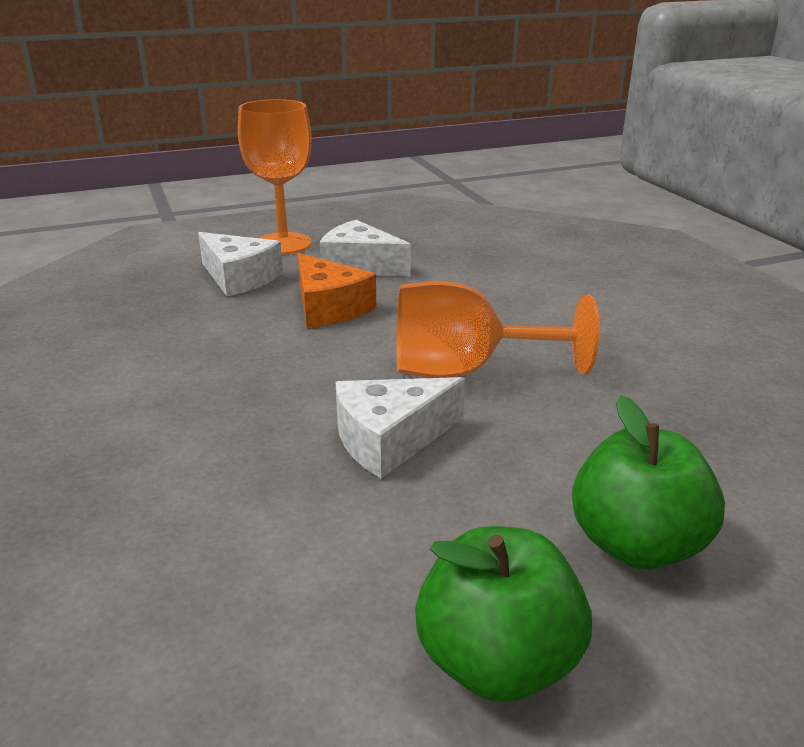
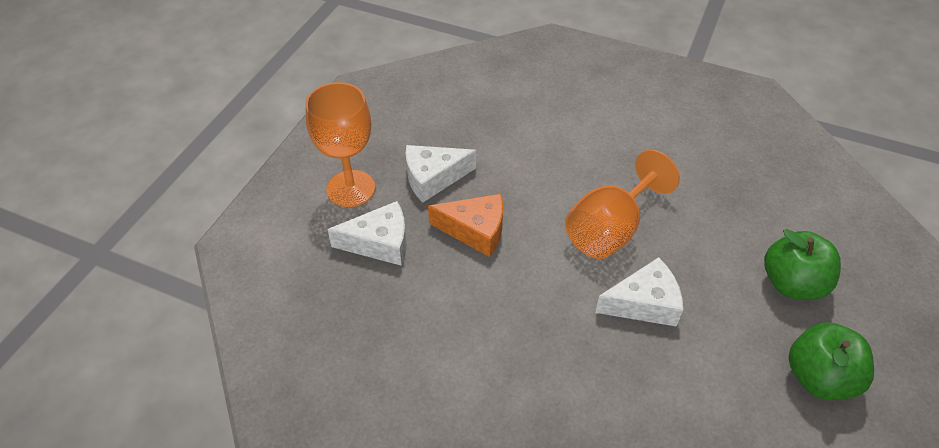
camera: 45 degrees left, 20 degrees up
white cheese [336,377,465,479] -> white cheese turned 120 degrees counterclockwise [595,257,683,327]

